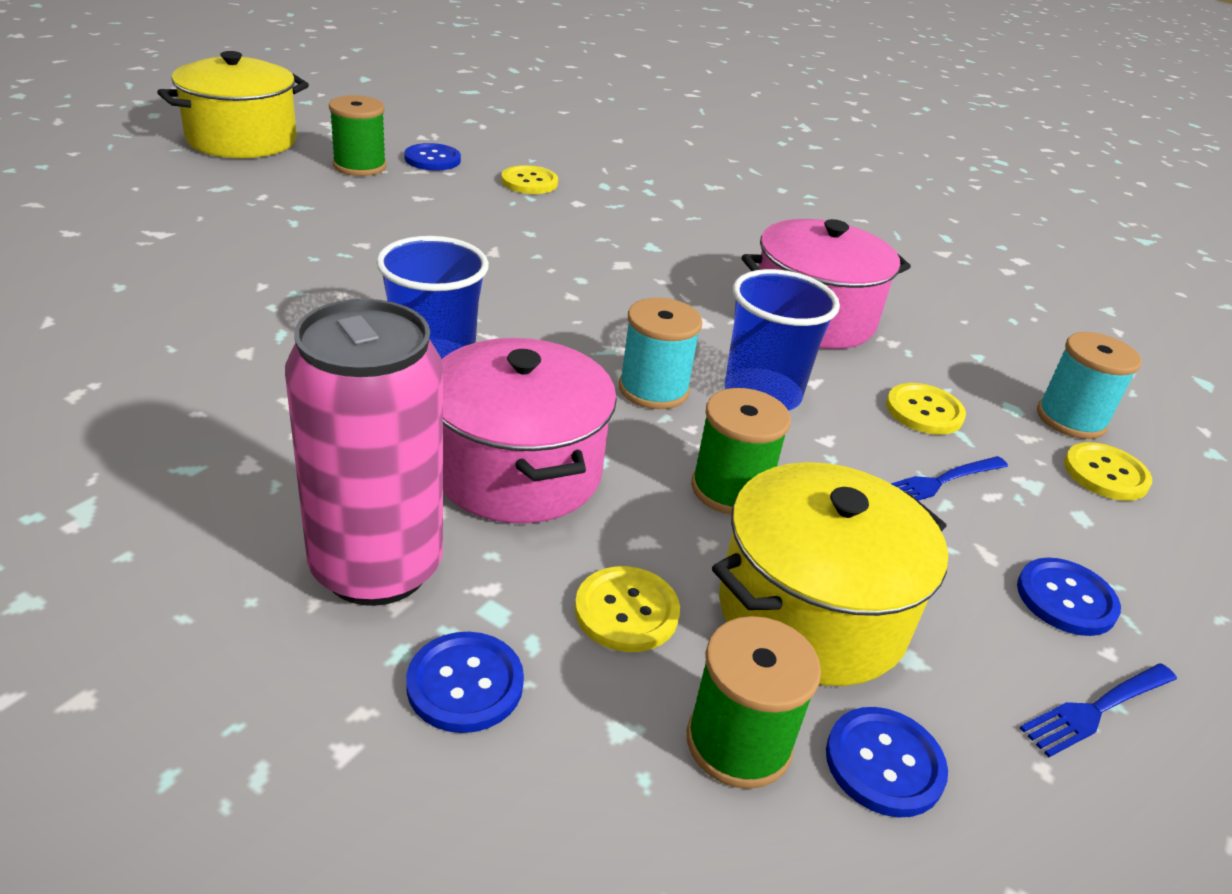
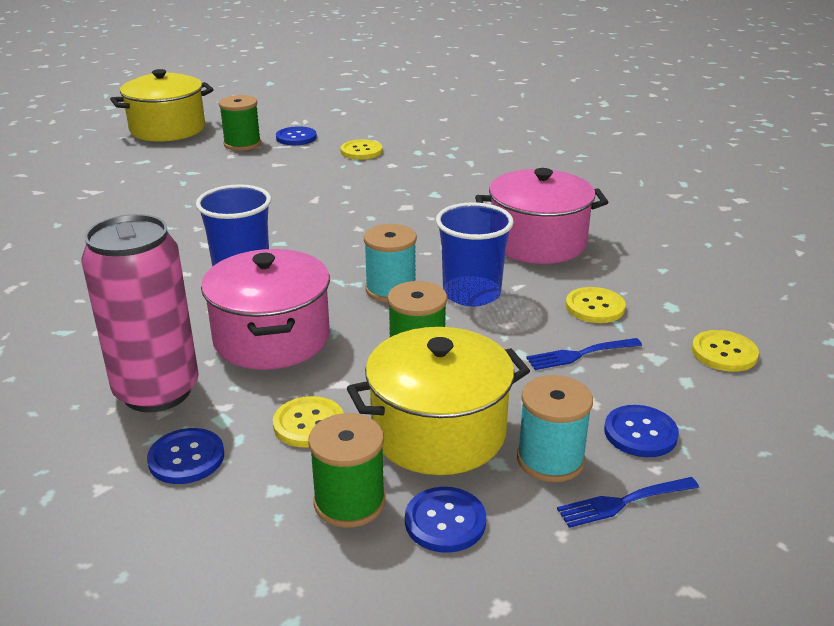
camera: 15 degrees right, 5 degrees down
turquoise spool [1037,332,1142,439] -> turquoise spool moved to [517,375,593,482]

